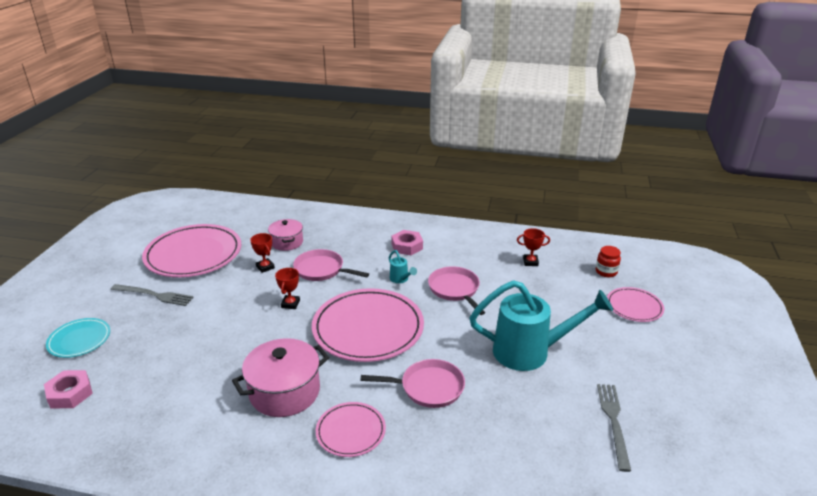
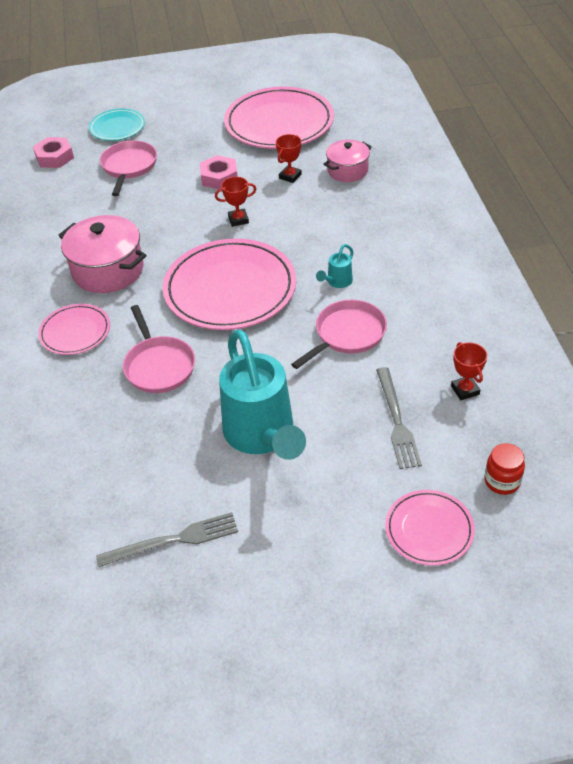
camera: 70 degrees right, 15 degrees up
grey fork [111,284,194,306] -> grey fork moved to [376,367,422,469]
pink pan [293,249,369,281] -> pink pan moved to [100,140,157,196]
pink nut [391,230,423,255] -> pink nut moved to [200,155,238,189]

